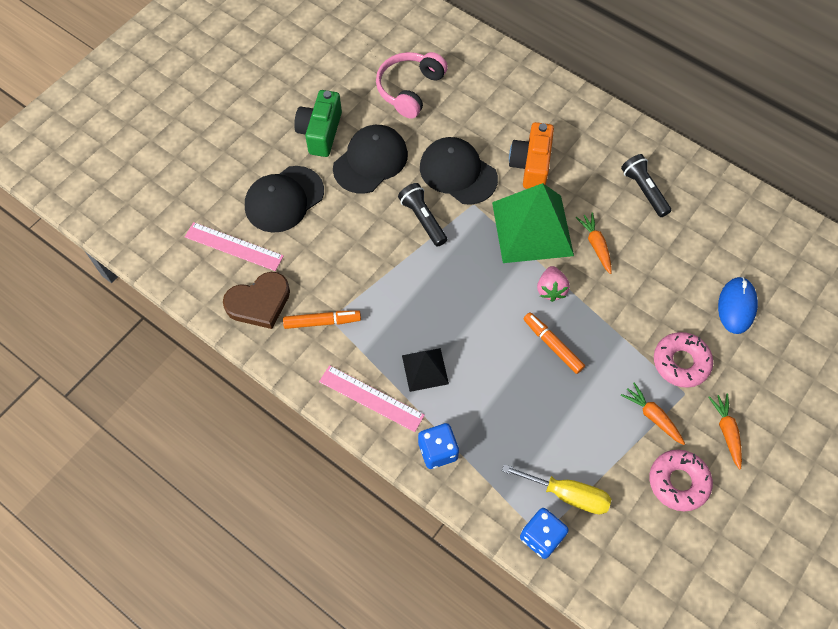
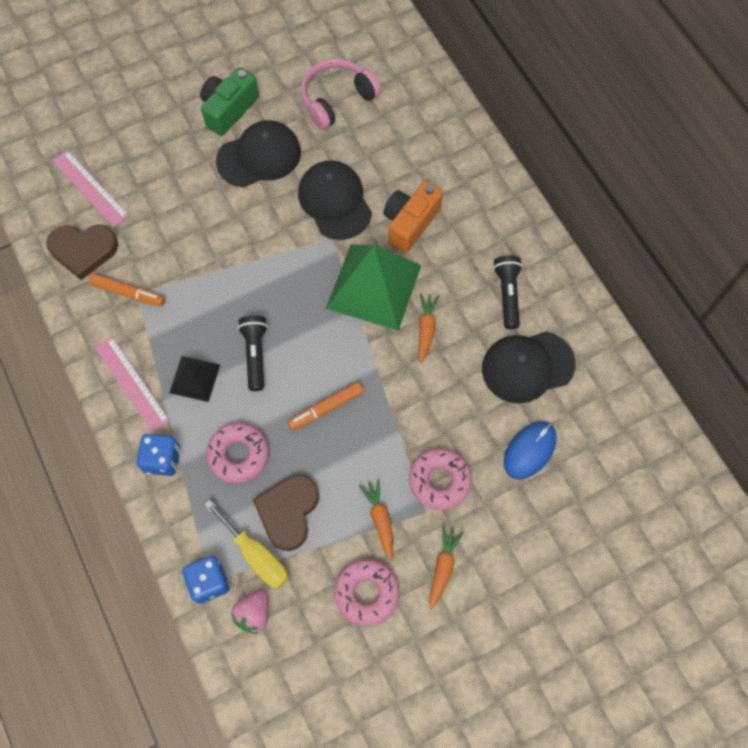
camera: 25 degrees right, 5 degrees up
black cap [245,166,324,233] -> black cap moved to [482,331,576,404]
black flashlight [398,183,447,247] -> black flashlight moved to [238,315,268,391]
orange marker [524,312,585,374] -> orange marker turned 105 degrees counterclockwise [287,382,364,431]
pink strawberry [537,266,570,302] -> pink strawberry moved to [231,589,269,634]
none -> pink donut [206,422,269,483]
none -> brown heart [253,475,319,551]

